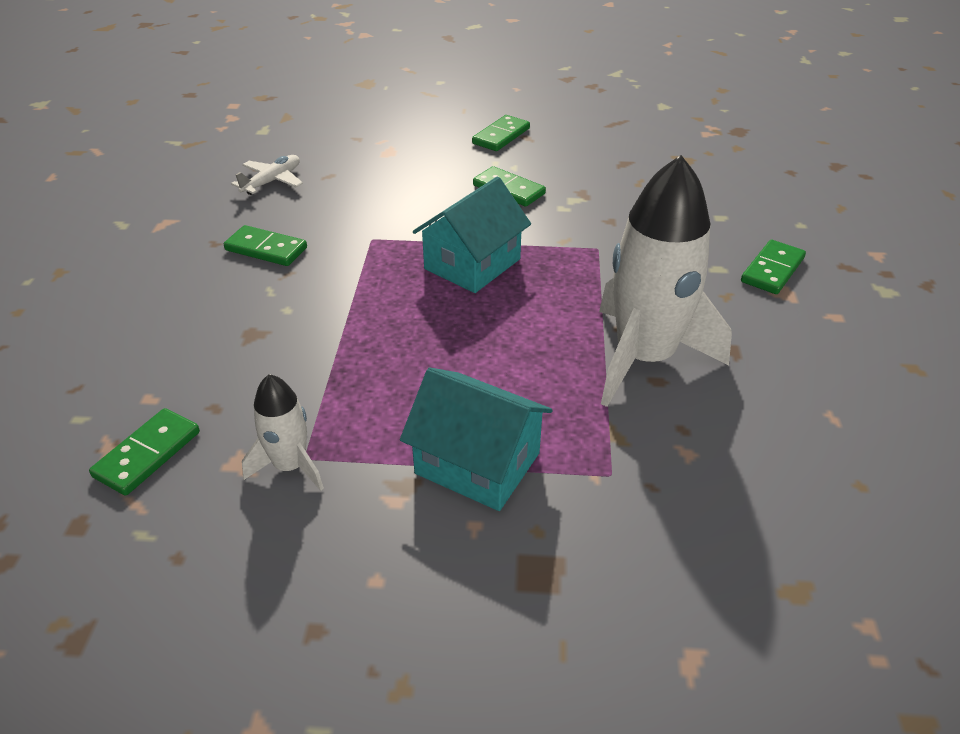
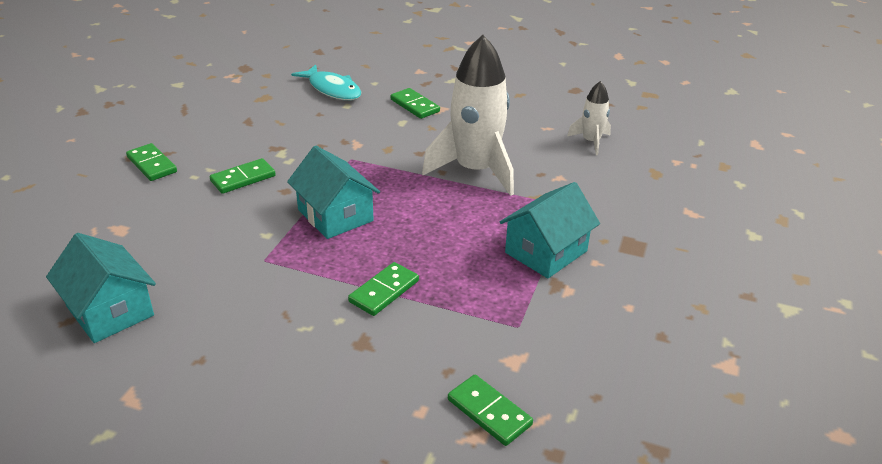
camera: 75 degrees left, 5 degrees down
green domino [224,225,307,266] -> green domino moved to [348,262,419,316]
white plane [231,155,303,195] -> turquoise house [46,233,156,343]
white rocket [242,374,324,491] -> white rocket moved to [567,81,611,155]
none -> turquoise fish [291,64,361,100]

